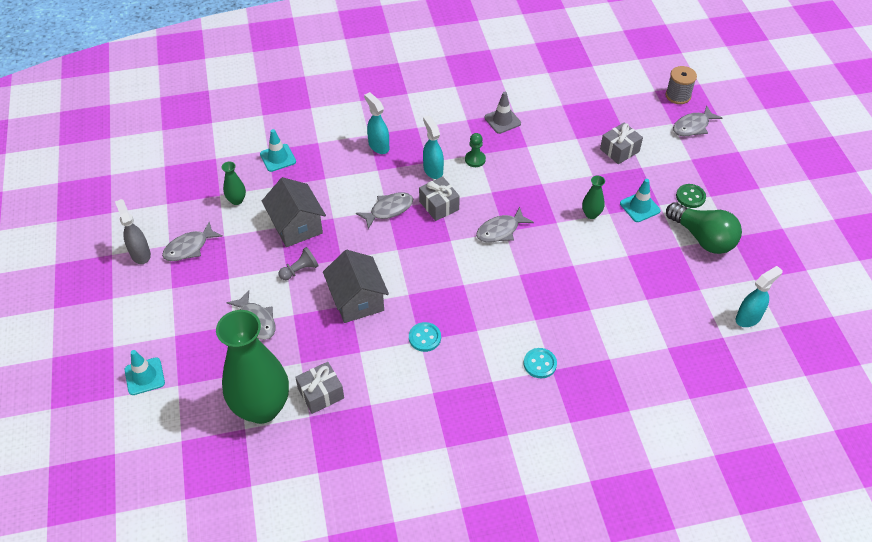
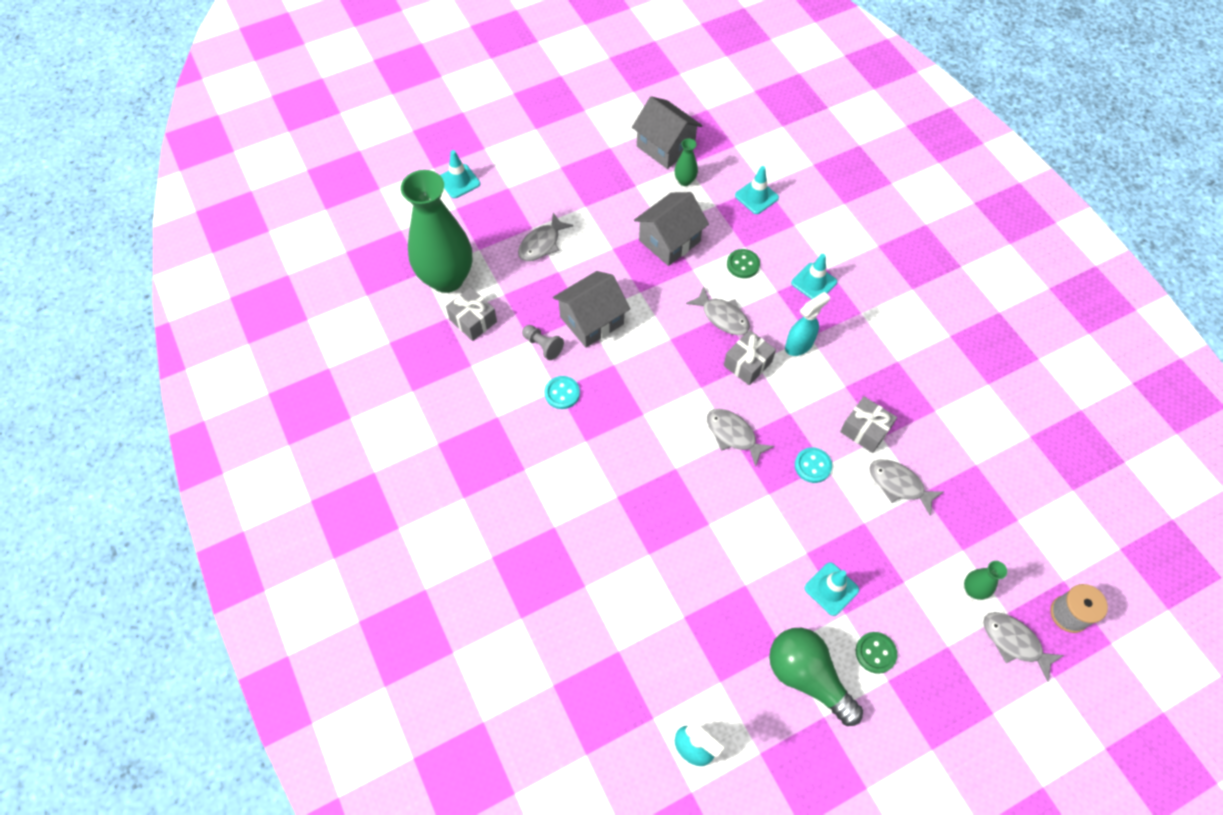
camera: 75 degrees right, 10 degrees up
grey spray bottle [115,199,151,264] -> none
grey fish [162,222,223,261] -> grey fish moved to [870,459,944,516]
grey pawn [279,247,319,280] -> grey pawn moved to [522,325,564,360]
turquoise spray bottle [364,92,389,154] -> turquoise traffic cone [791,254,837,299]
green pawn [465,133,486,167] -> none
grey traffic cone [484,92,521,134] -> none
turquoise button [524,348,557,378] -> turquoise button moved to [795,448,832,483]
green vase [582,176,605,219] -> green vase moved to [964,561,1007,600]
grey gift [600,122,643,164] -> grey gift moved to [840,396,897,453]
green light bulb [666,202,742,254] -> green light bulb turned 105 degrees clockwise [769,628,863,726]
none -> grey house [632,96,703,169]
none -> green button [727,249,760,278]

